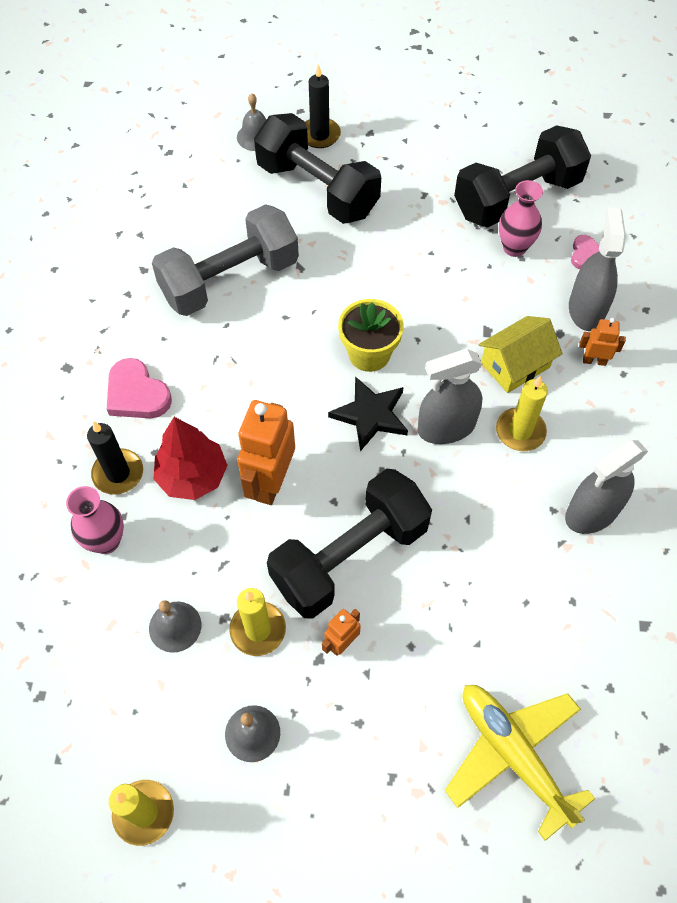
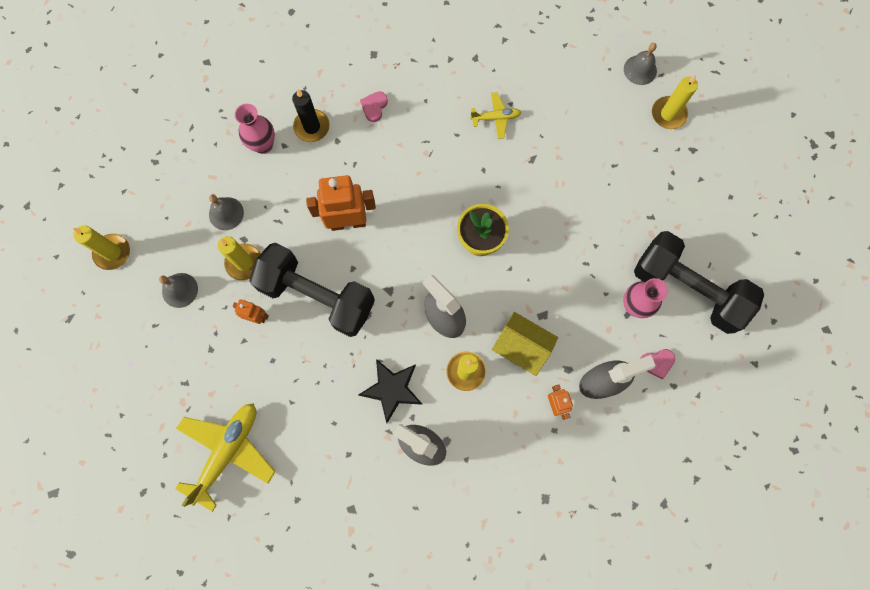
camera: 65 degrees right, 15 degrees up
pink heart [107,358,172,418] -> pink heart [360,92,388,122], size x0.59
grey dumbbell [152,204,299,316] -> yellow plane [470,92,522,139]
red tree [153,417,228,500] -> none
black dumbbell [254,113,381,224] -> none
black candle [305,64,341,148] -> yellow candle [652,75,698,129]
black star [328,376,408,451] -> black star moved to [359,359,423,423]

